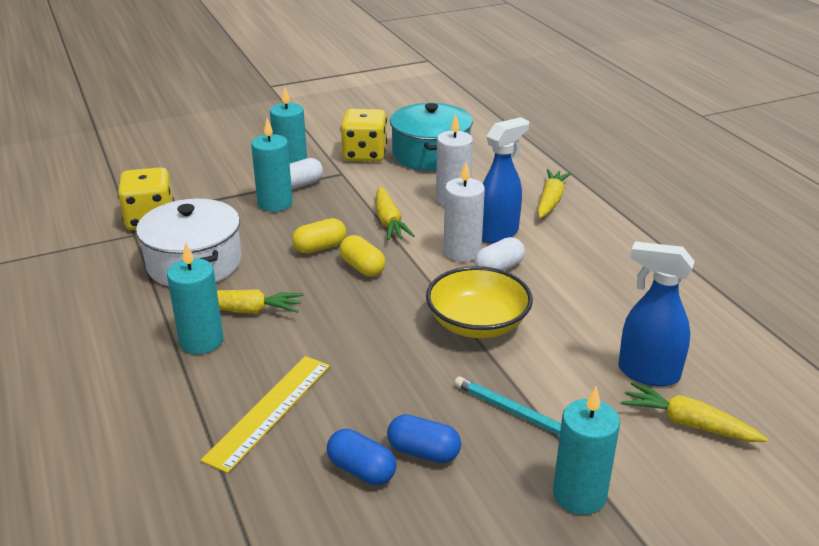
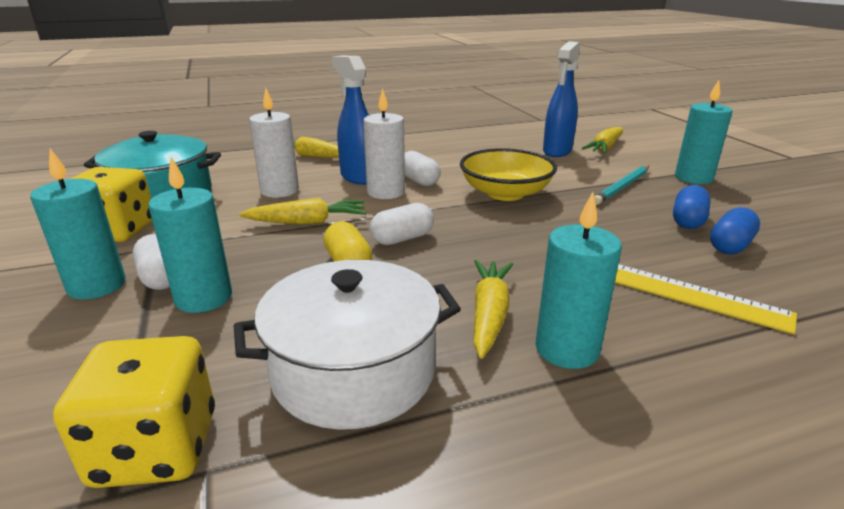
camera: 85 degrees left, 5 degrees down
yellow capsule [339,235,386,277] -> white capsule [370,203,434,245]

